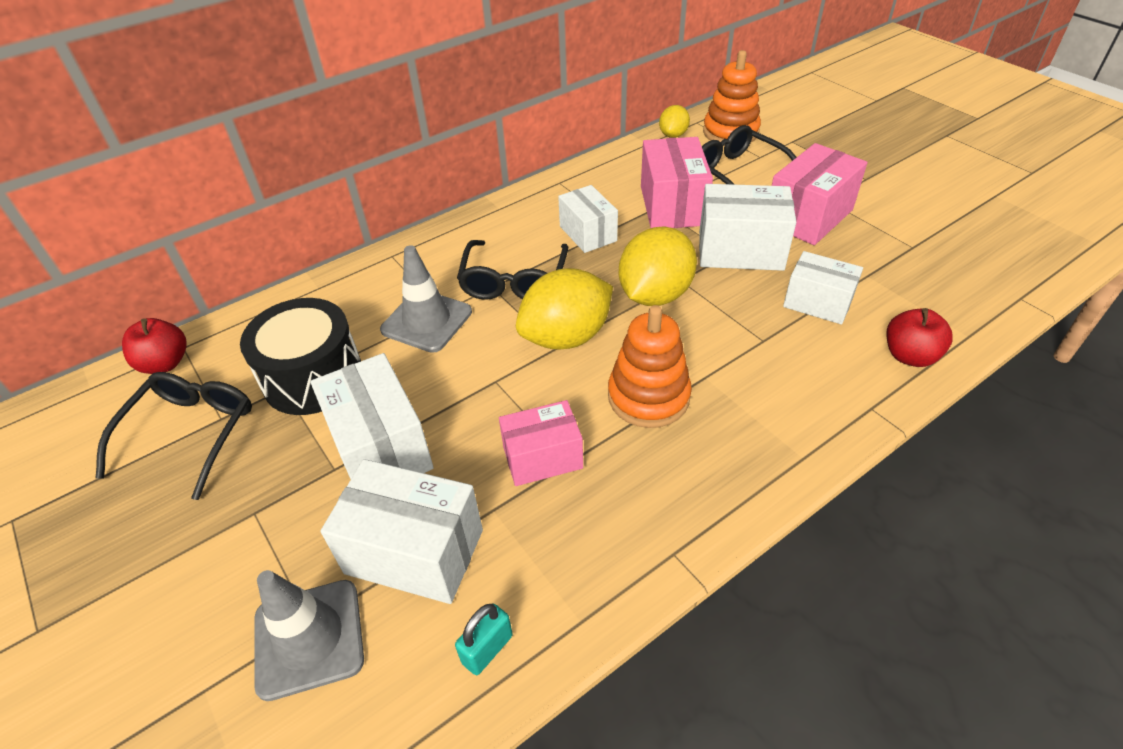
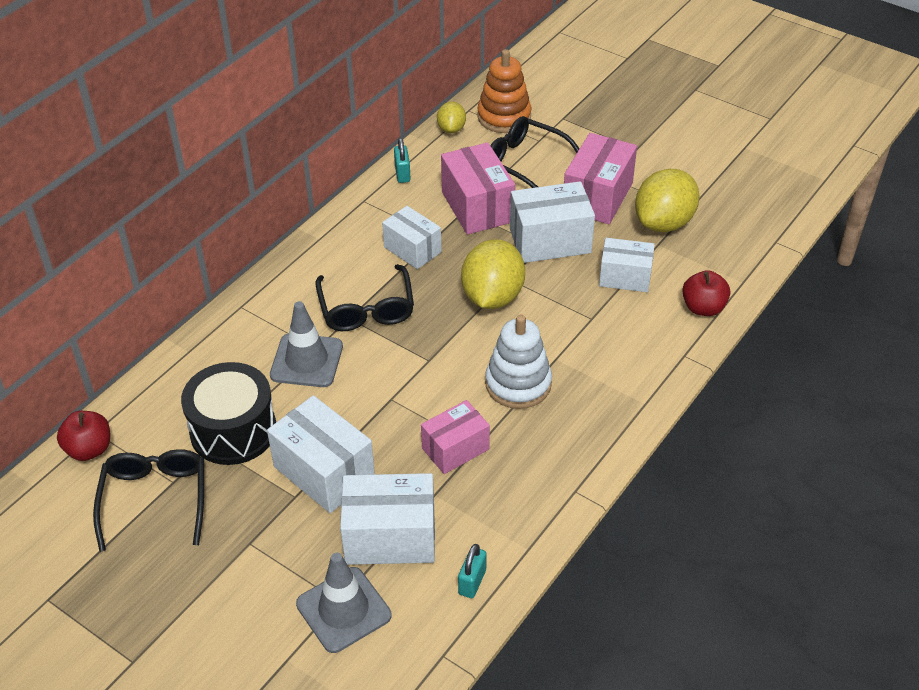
camera: 20 degrees left, 0 degrees up
yellow lemon [516,268,613,350] -> yellow lemon moved to [635,169,700,232]
orange stacking toy [608,305,692,428] -> white stacking toy [485,315,552,409]
none -> turquoise padlock [394,138,411,183]

